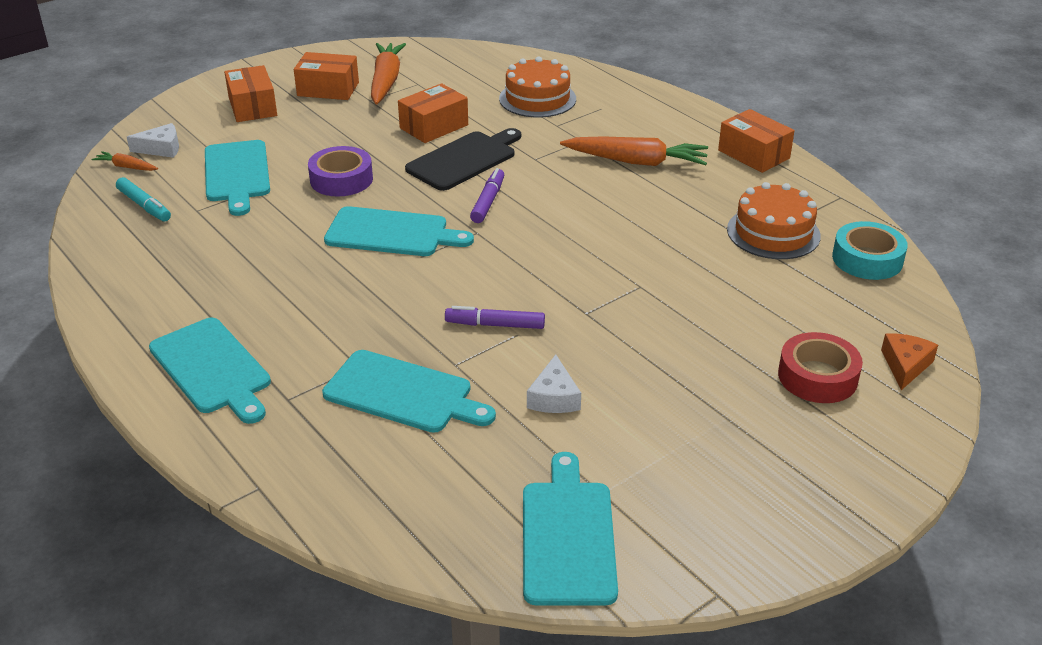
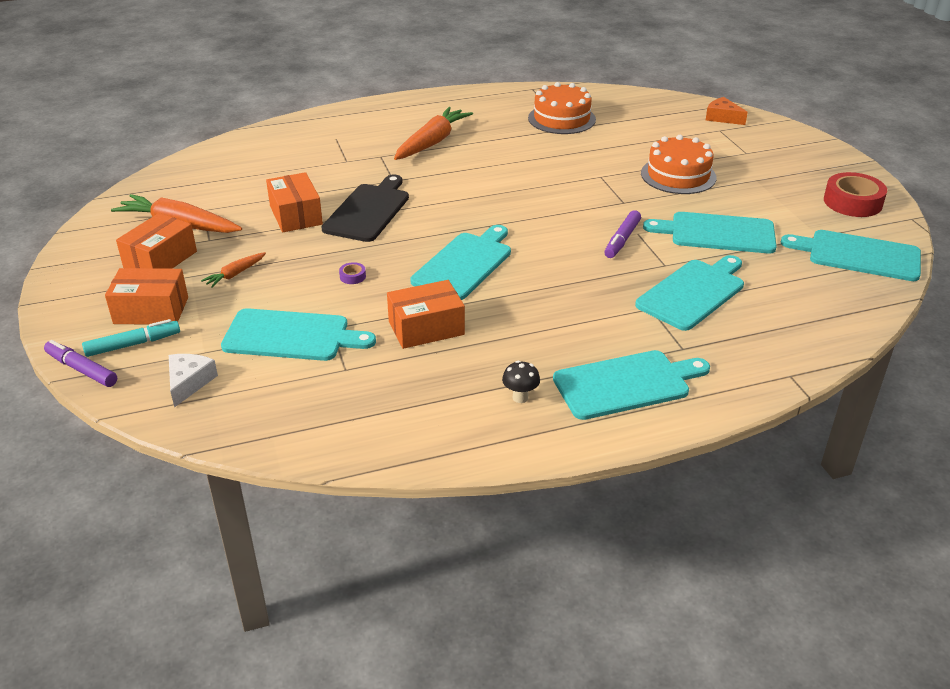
camera: 70 degrees left, 0 degrees up
orange carrot [92,151,158,171] -> orange carrot moved to [201,252,266,288]
turquoise marker [116,177,171,221] -> turquoise marker moved to [82,319,180,357]
purple tape [308,146,373,196] -> purple tape [339,262,366,284], size x0.41
black cutting board [405,128,521,191] -> black cutting board turned 45 degrees clockwise [321,174,409,242]
purple marker [470,168,504,223] -> purple marker moved to [44,340,117,387]
orange cake [499,56,576,118] -> orange cake moved to [641,135,716,194]
white cheese [527,354,581,413] -> turquoise cutting board [643,212,777,254]
orange box [718,109,795,173] -> orange box moved to [387,280,465,349]
red tape [778,332,863,403] -> red tape moved to [824,172,887,217]
turquoise tape [832,221,908,280] -> none
none -> black mushroom [502,361,540,403]

